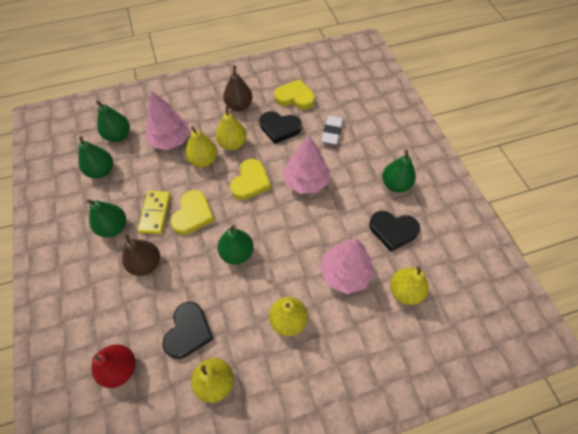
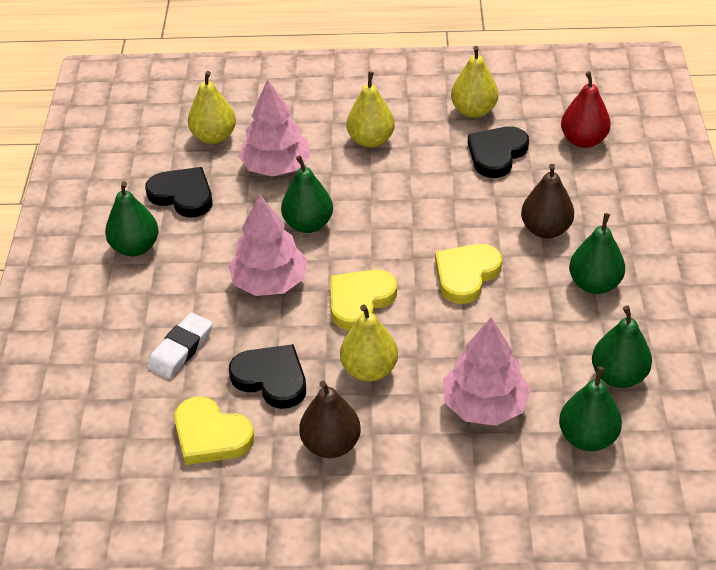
camera: 160 degrees left, 15 degrees down
yellow domino [138,191,171,234] -> none
yellow pear [185,126,217,167] -> none
green pear [218,225,254,265] -> green pear moved to [281,155,333,233]

